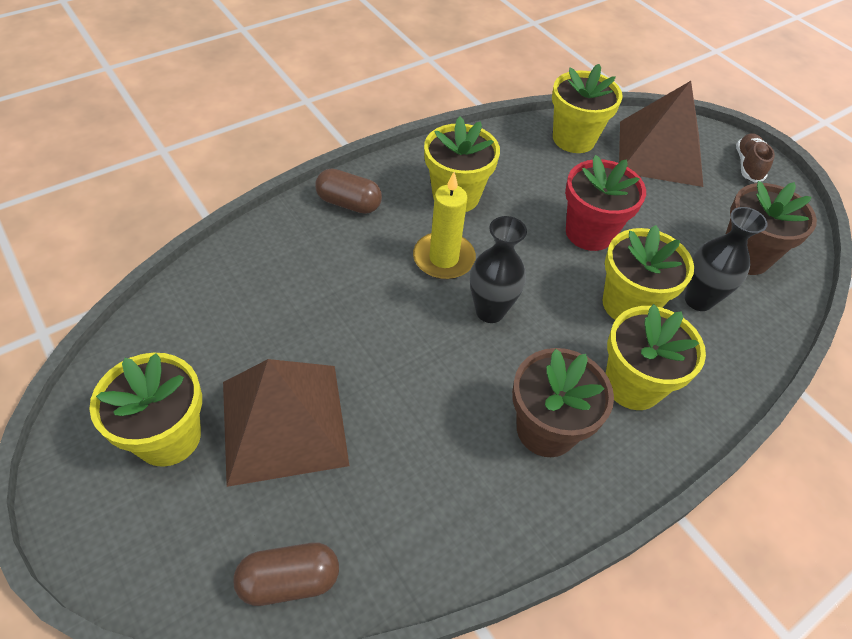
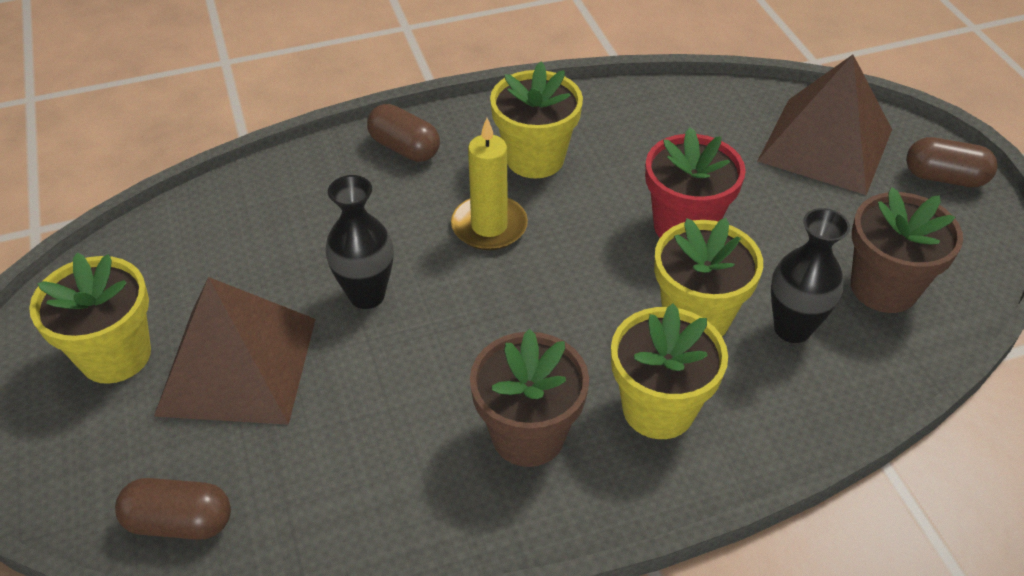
camera: 20 degrees right, 5 degrees down
black vase [470,216,527,323] -> black vase moved to [326,175,393,309]
yellow flower pot [552,64,623,153] -> none
brown shoe [736,133,775,182] -> brown capsule [906,137,998,187]

